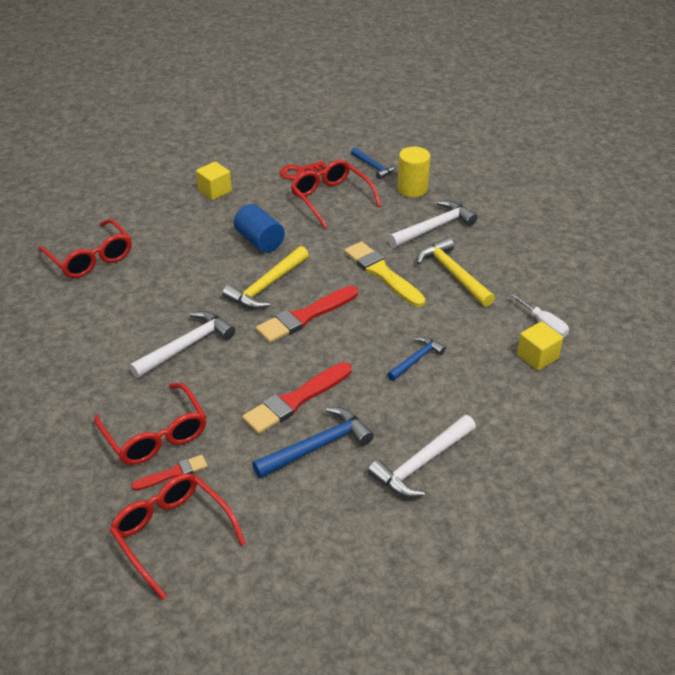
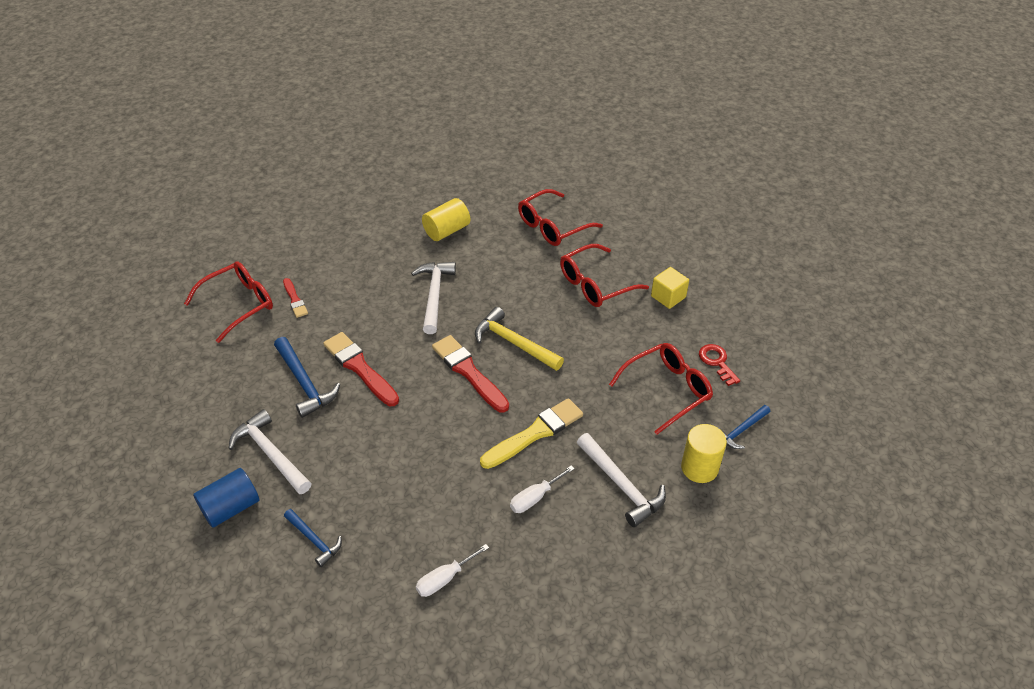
camera: 90 degrees right, 5 degrees up
red glasses [94,383,206,465] -> red glasses moved to [560,244,649,307]
white hammer [129,311,235,378] -> white hammer turned 135 degrees counterclockwise [411,262,456,334]
blue cylinder [234,204,285,253] -> blue cylinder moved to [193,468,259,528]
blue hammer [387,337,446,381] -> blue hammer moved to [284,509,342,567]
yellow hammer [417,237,495,307] -> white screwdriver [510,465,575,513]
yellow cube [517,321,563,370] -> none
none -> yellow cylinder [422,198,471,241]

